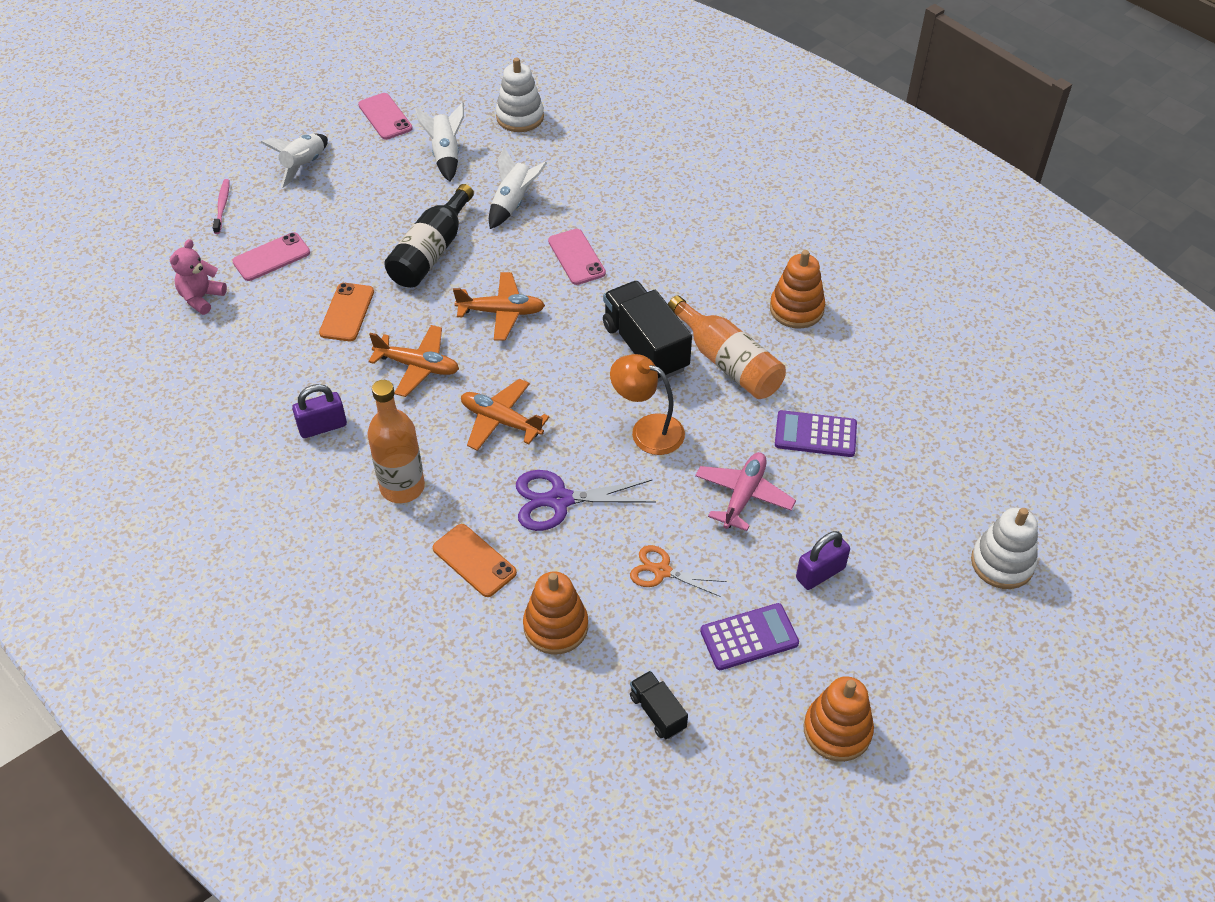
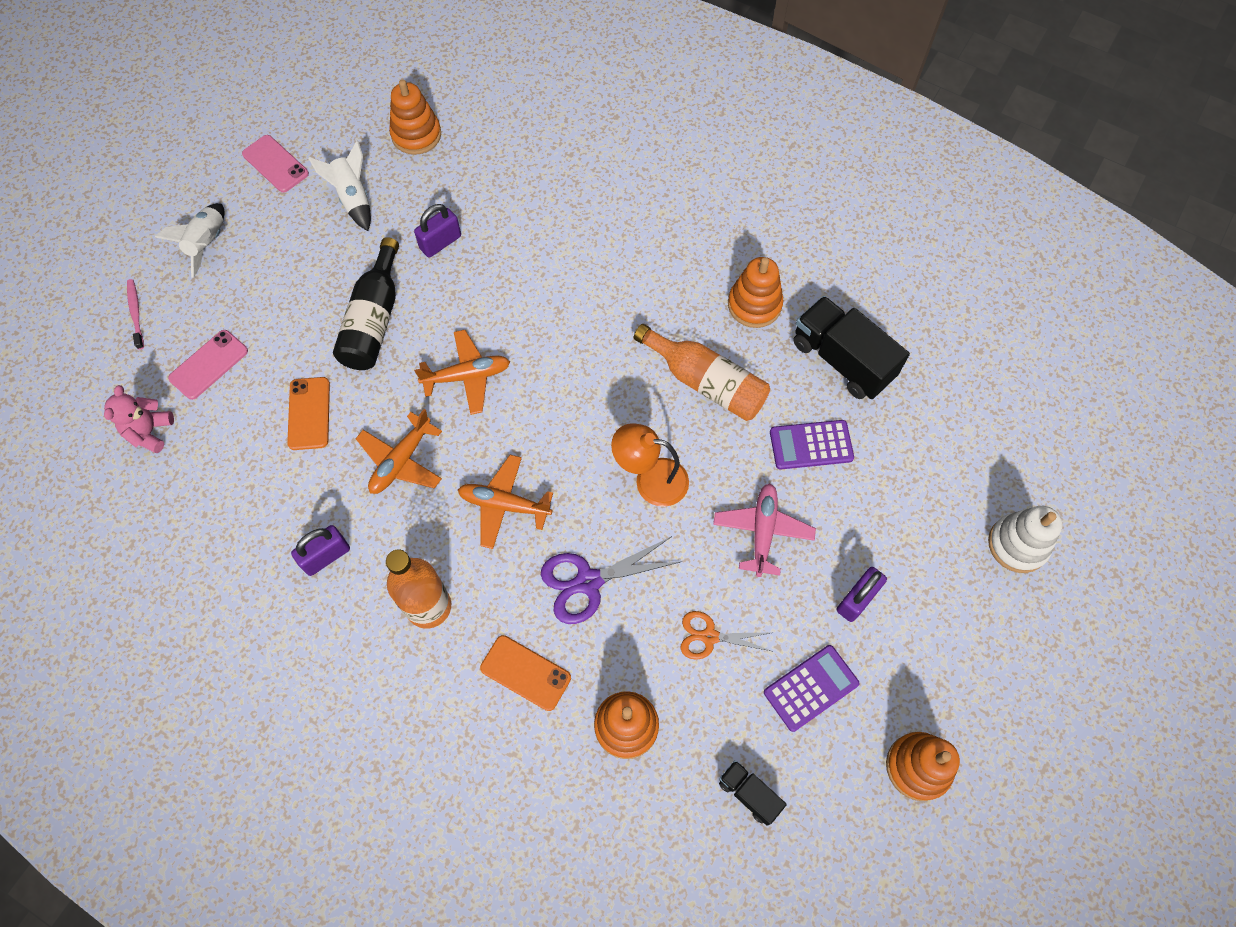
camera: 15 degrees left, 15 degrees up
orange plane [368,325,459,397] -> orange plane turned 120 degrees clockwise [356,409,442,494]
white rocket [489,147,547,229] -> purple padlock [414,204,461,258]
white stacking toy [496,57,544,132] -> orange stacking toy [389,79,441,155]
pink phone [548,229,606,285] -> none
black truck [603,281,692,381] -> black truck moved to [794,296,910,399]

